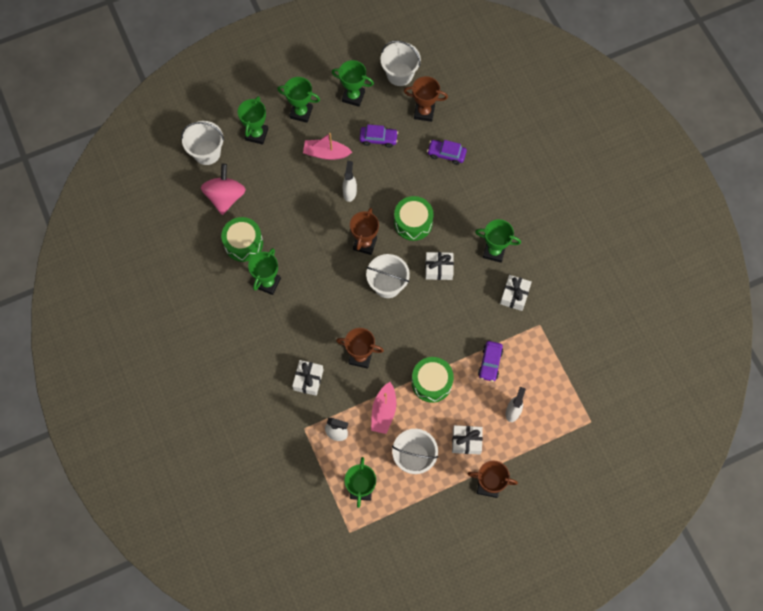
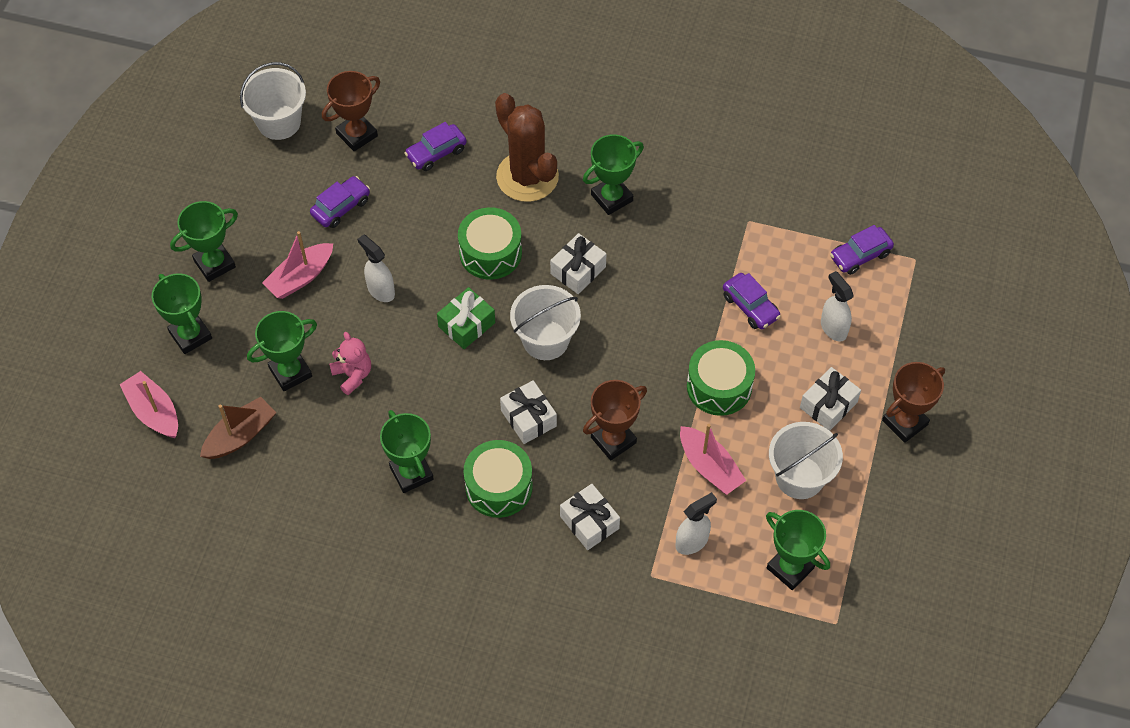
camera: 50 degrees left, 10 degrees down
white bucket [181,121,224,165] -> pink boat [119,371,178,438]
pink spinning top [201,164,246,215] -> brown boat [200,397,276,459]
green drum [221,217,263,262] -> green drum moved to [464,440,533,518]
green trophy [332,60,374,107] -> green trophy moved to [247,311,317,391]
brown trophy [350,208,379,255] -> green gift [437,287,495,349]
white gift [500,275,532,311] -> white gift moved to [500,380,557,444]
none -> pink teddy bear [329,332,371,395]
none -> brown cactus [495,93,559,202]
none -> purple car [830,225,894,275]

